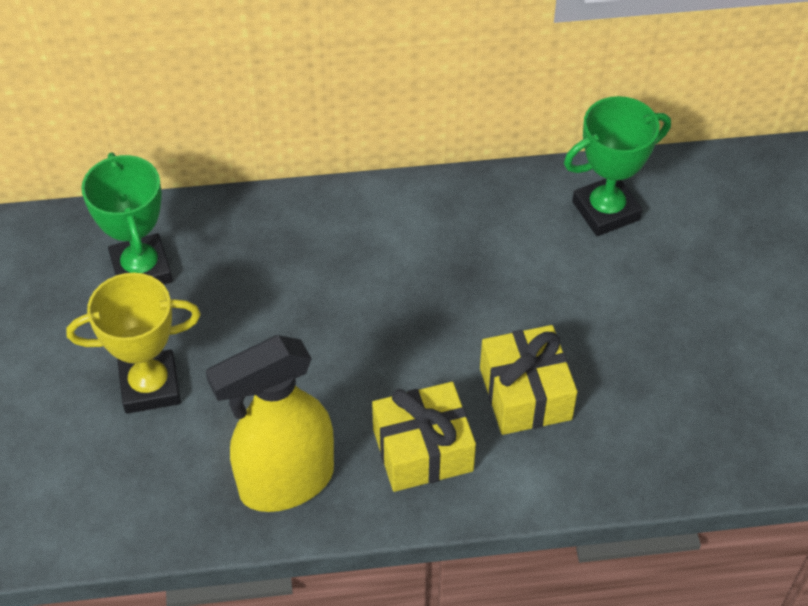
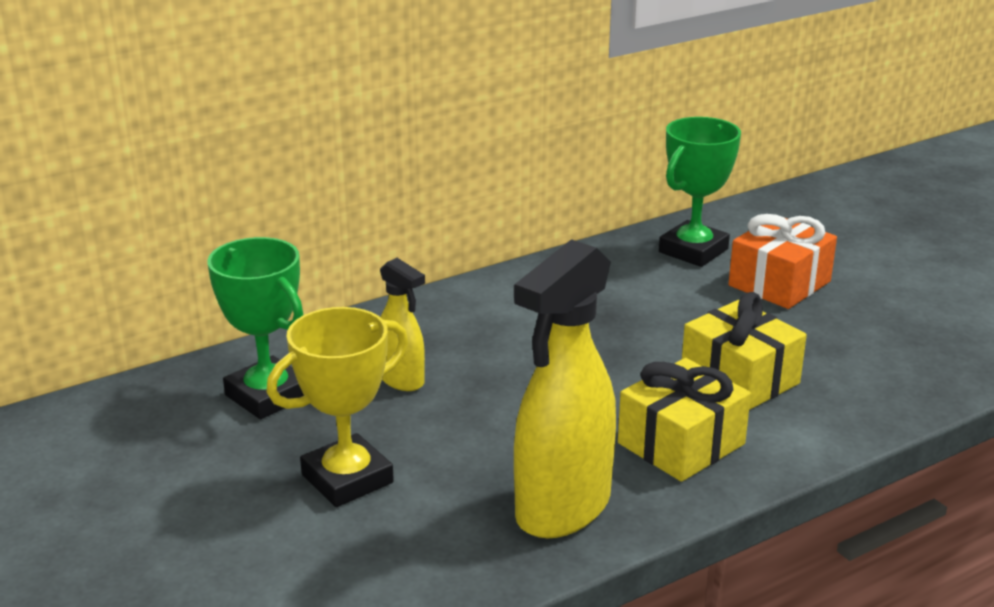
camera: 25 degrees left, 25 degrees down
none -> yellow spray bottle [380,258,425,391]
none -> orange gift [729,214,837,309]

